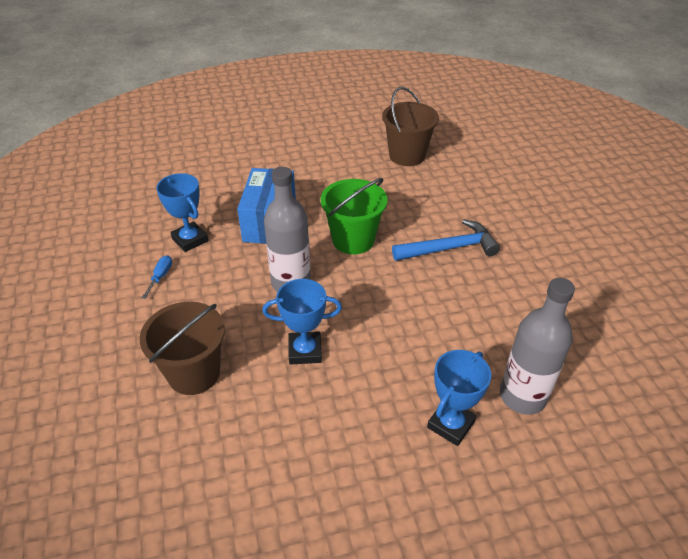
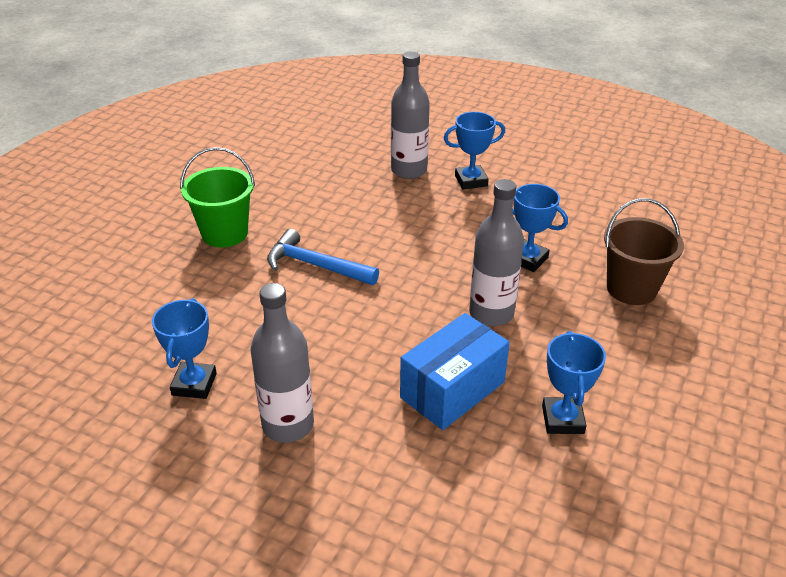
camera: 140 degrees left, 5 degrees down
blue screwdriver [142,255,172,299] -> none
green bucket [321,178,388,254] -> green bucket moved to [180,147,255,247]
brown bucket [382,87,439,166] -> blue trophy [152,298,217,399]
none -> grey bottle [250,283,314,443]

